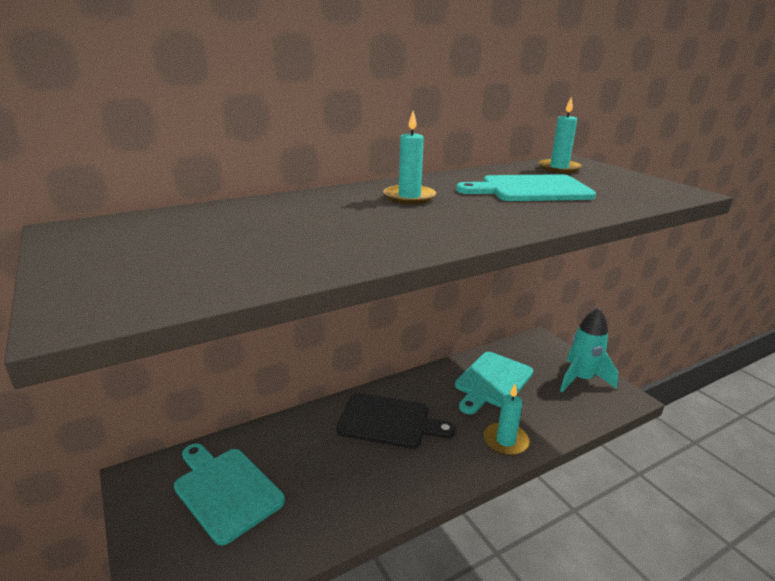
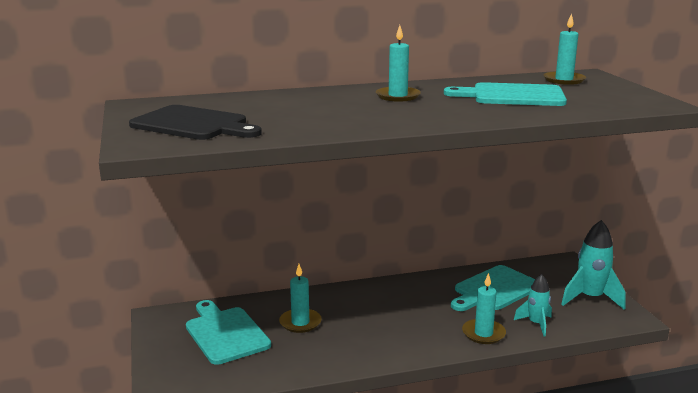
camera: 15 degrees right, 5 degrees down
black cutting board [336,393,456,449] -> black cutting board moved to [129,105,262,140]
none -> turquoise candle [279,264,322,333]
none -> turquoise rocket [514,274,552,337]

